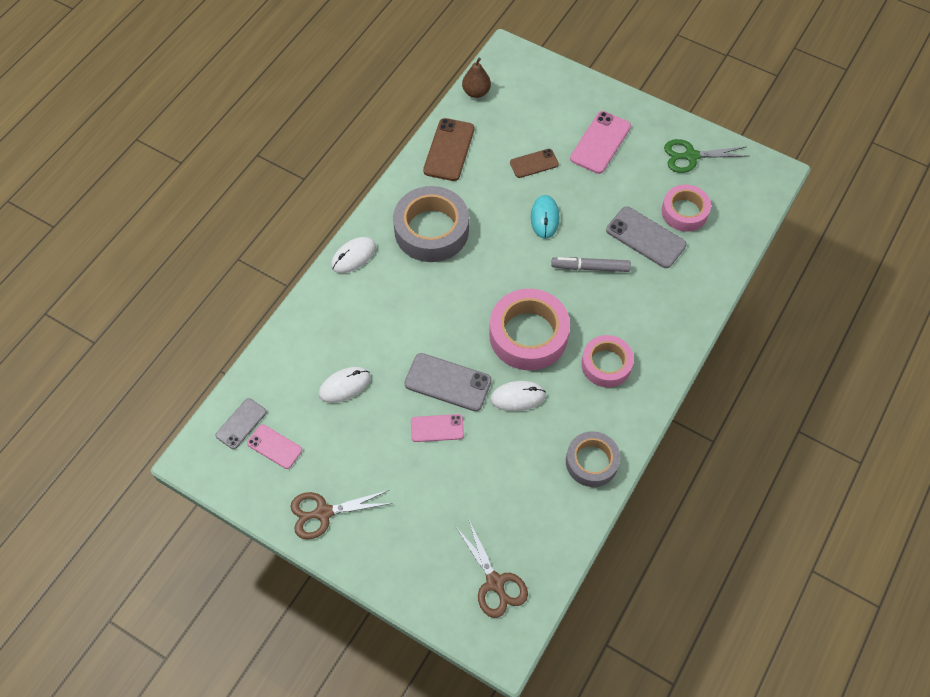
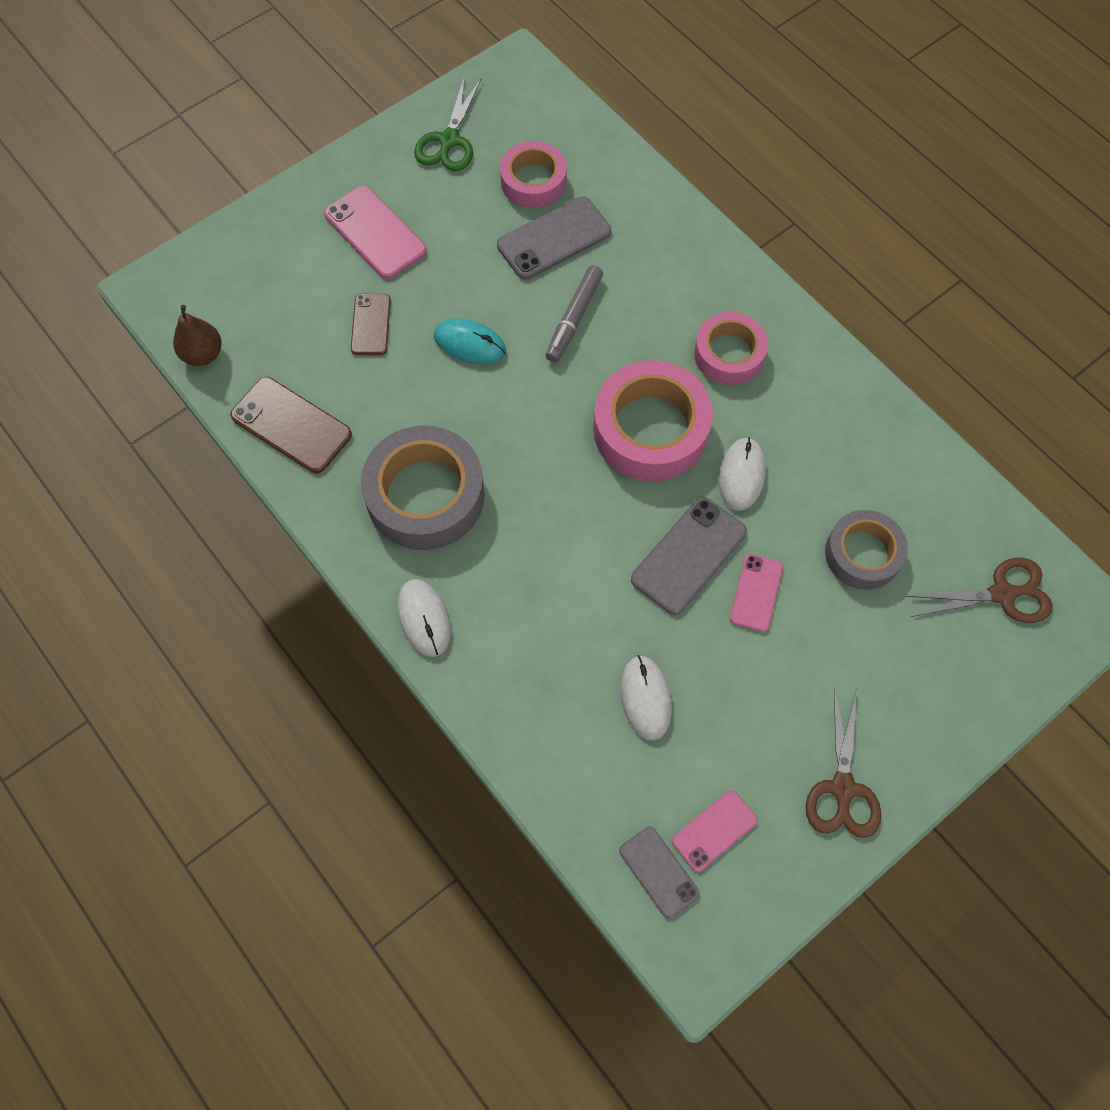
camera: 70 degrees left, 5 degrees up
grey tape [566,431,620,487] -> grey tape moved to [825,510,908,590]

